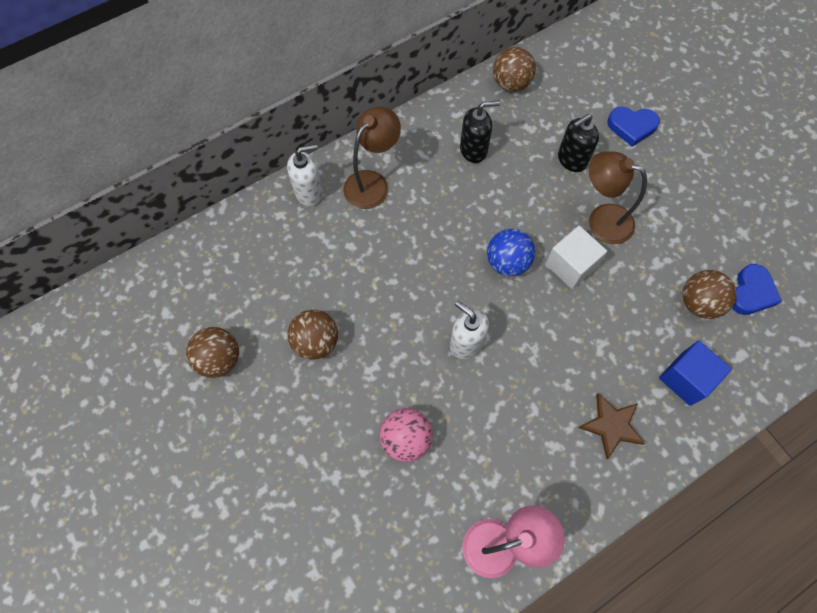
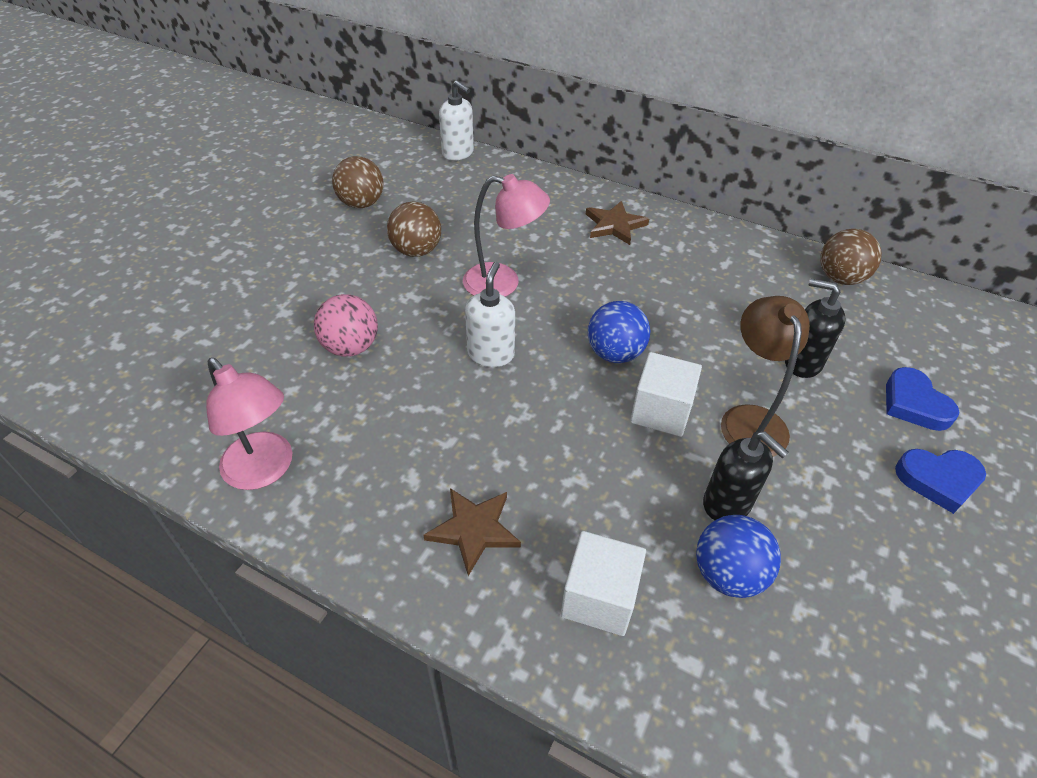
camera: 60 degrees right, 20 degrees down
white soap dispenser [287,144,323,206] -> white soap dispenser moved to [439,80,474,161]
brown lamp [343,107,401,209] -> brown star [586,201,649,245]
black soap dispenser [460,101,500,163] -> black soap dispenser moved to [703,431,789,520]
blue cube [659,341,732,406] -> white cube [561,531,646,636]
brown ball [683,270,736,319] -> blue ball [696,515,781,598]
blue heart [732,264,782,315] -> blue heart moved to [895,449,986,514]
none -> pink lamp [463,174,550,297]

